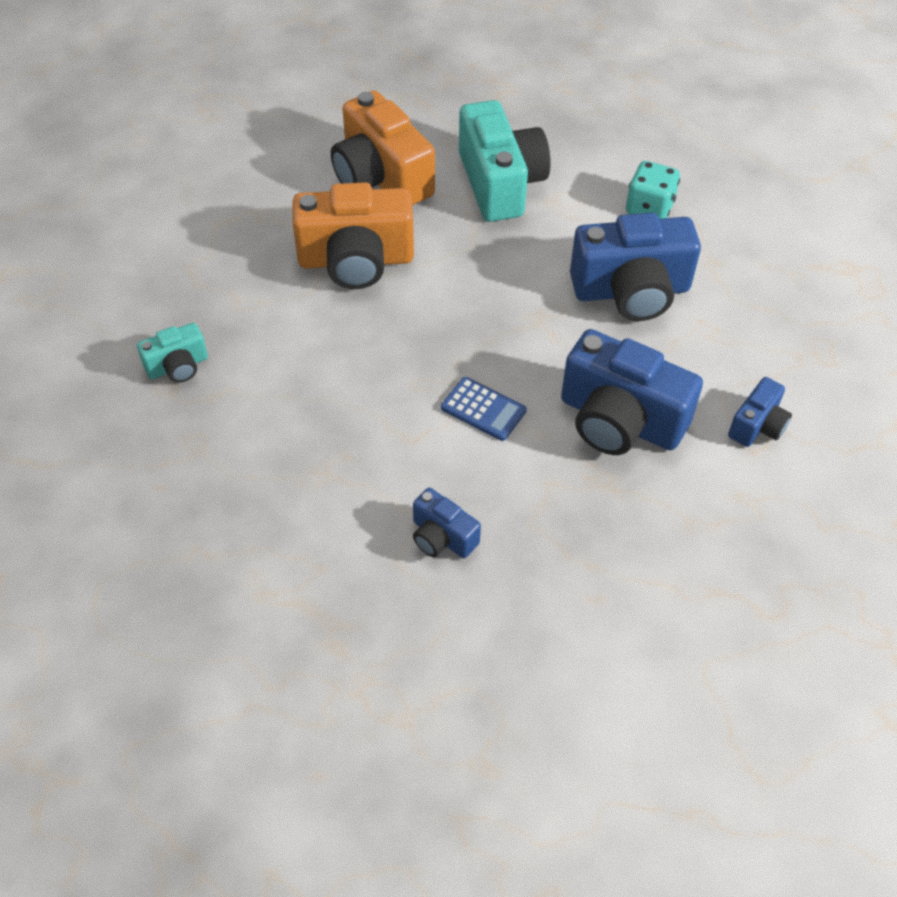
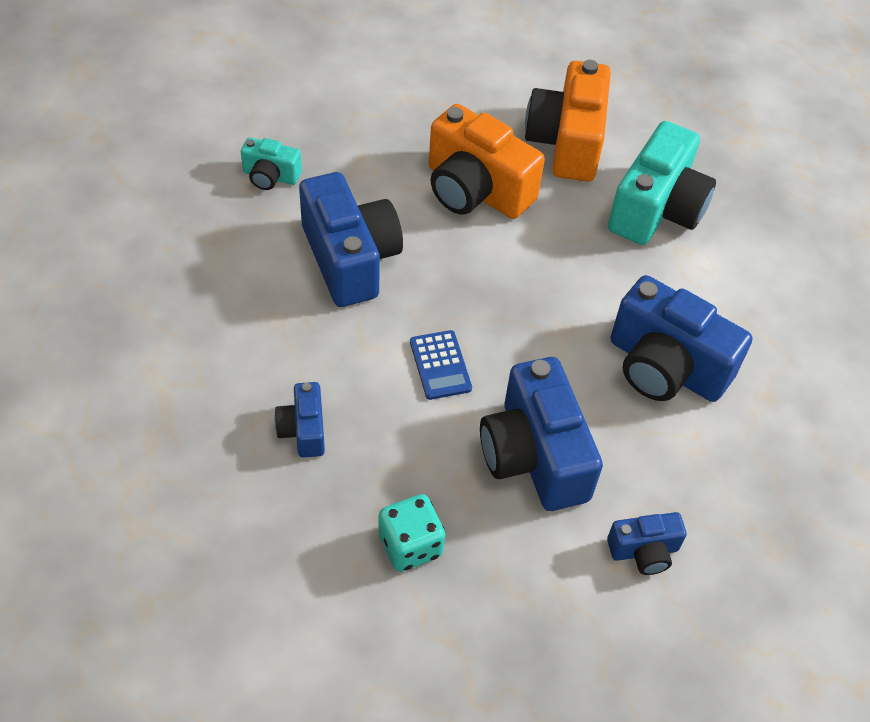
camera: 40 degrees right, 0 degrees up
turquoise dice [626,161,680,219] -> turquoise dice moved to [378,494,445,572]
none -> blue camera [299,172,403,307]

